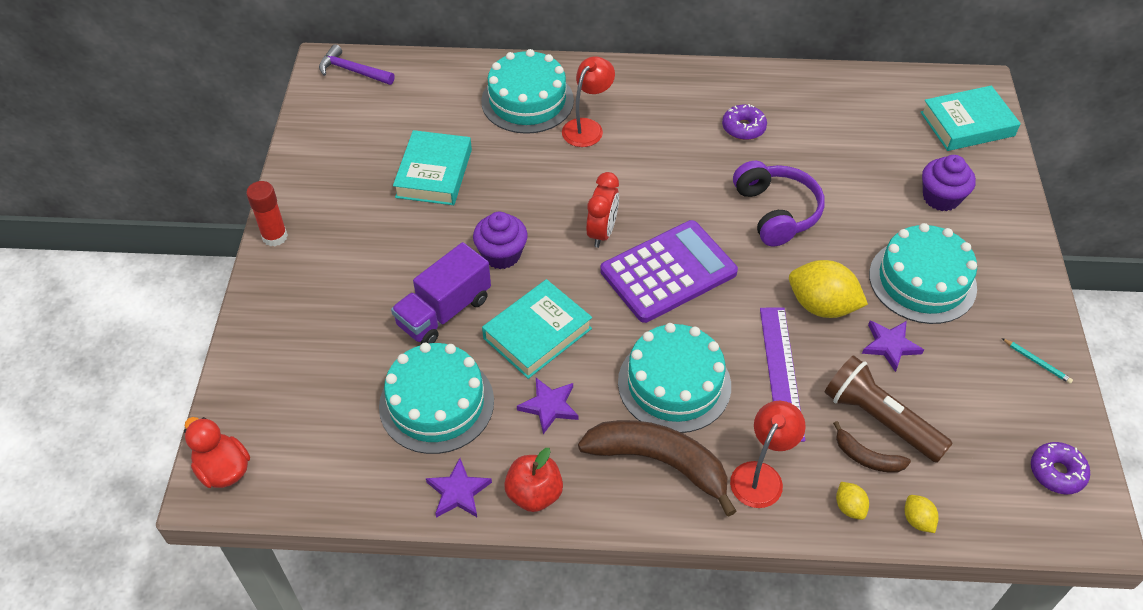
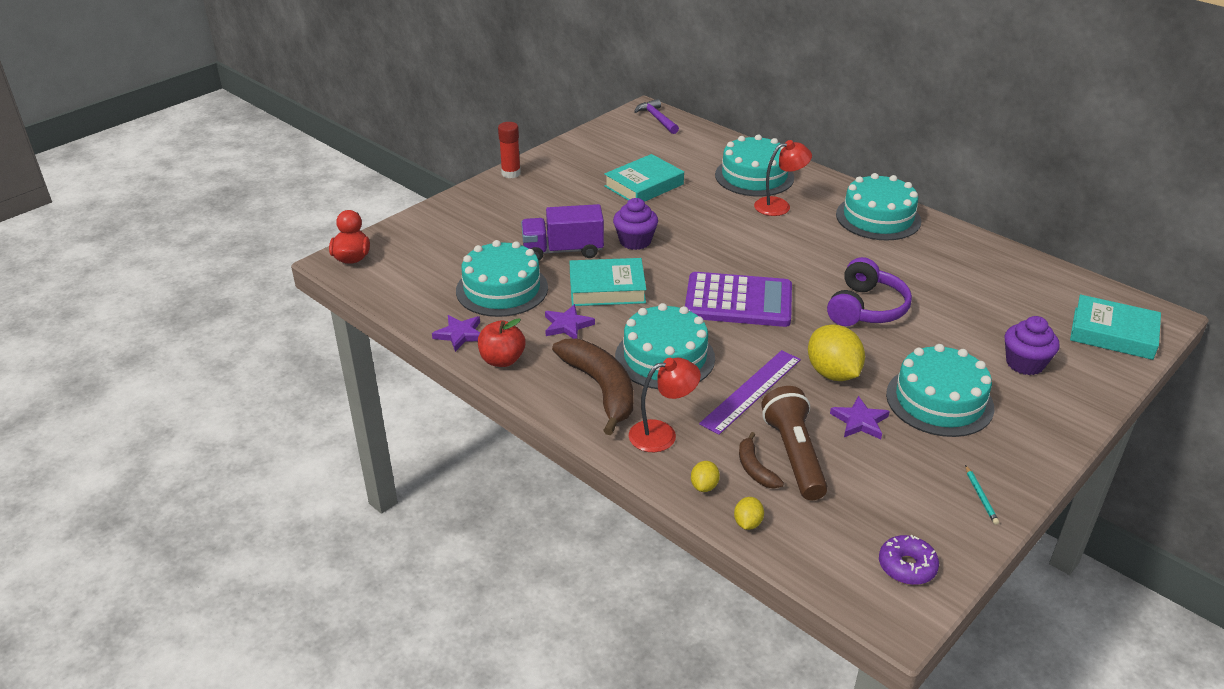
camera: 40 degrees right, 15 degrees down
red clock [586,172,619,248] -> none
purple donut [722,104,767,140] -> none
none -> turquoise cake [836,173,921,240]

